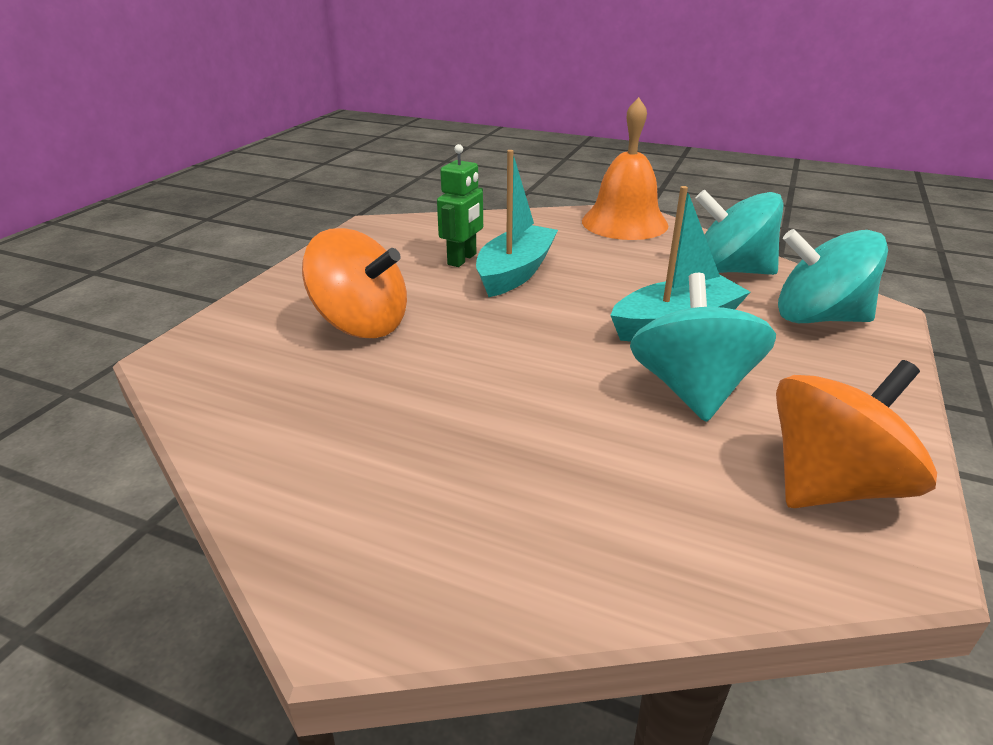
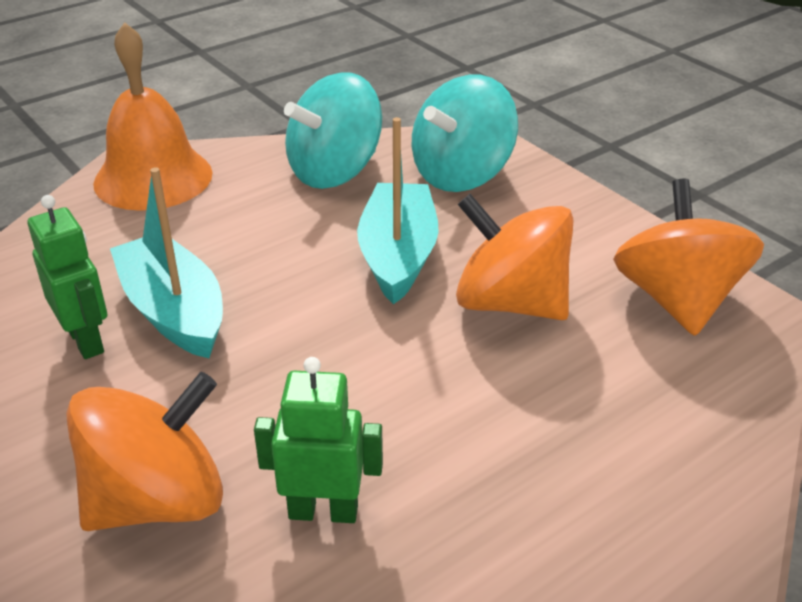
camera: 60 degrees left, 5 degrees up
turquoise spinning top [630,273,776,422] -> orange spinning top [456,194,573,320]
none -> green robot [254,357,383,523]

